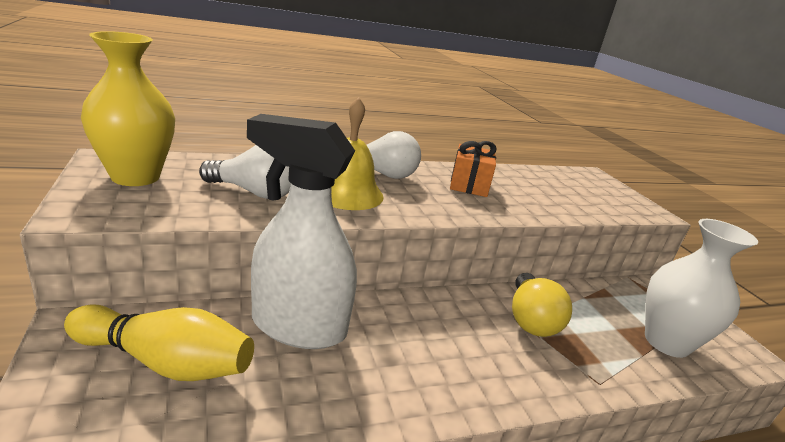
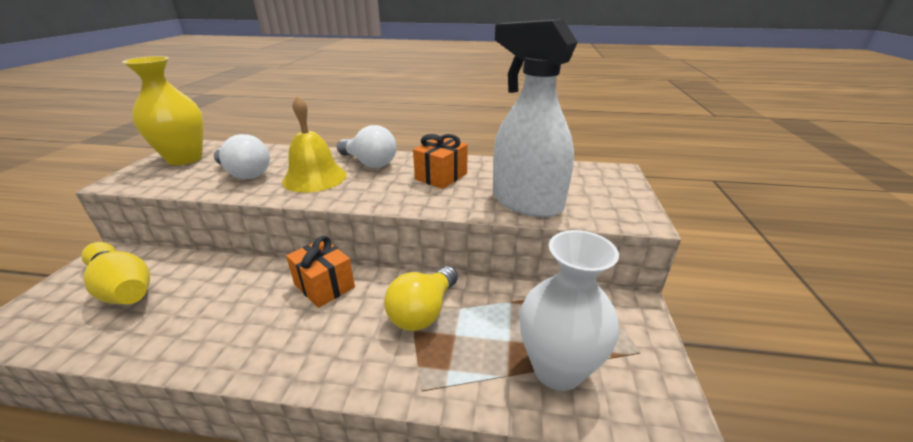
camera: 30 degrees right, 5 degrees up
white spray bottle [247,114,357,349] -> white spray bottle moved to [493,19,578,217]
none -> orange gift [286,236,355,308]

